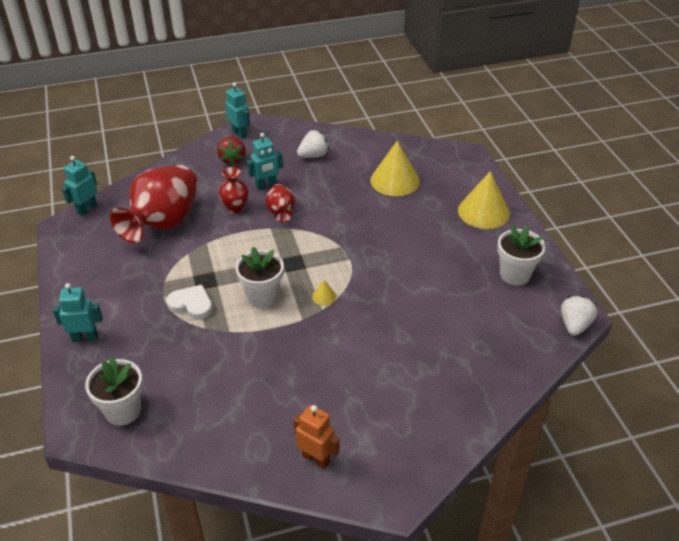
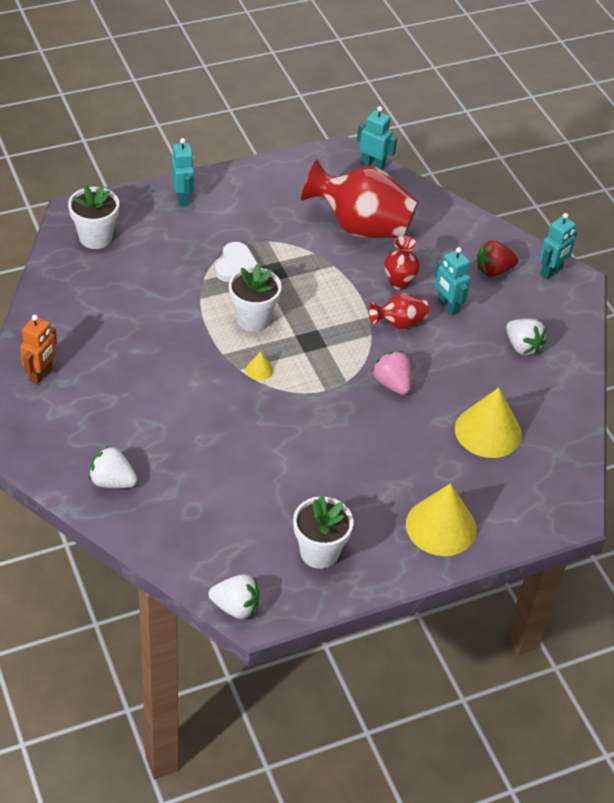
camera: 80 degrees right, 5 degrees up
none -> white strawberry [89,446,137,488]
none -> pink strawberry [372,351,411,395]

